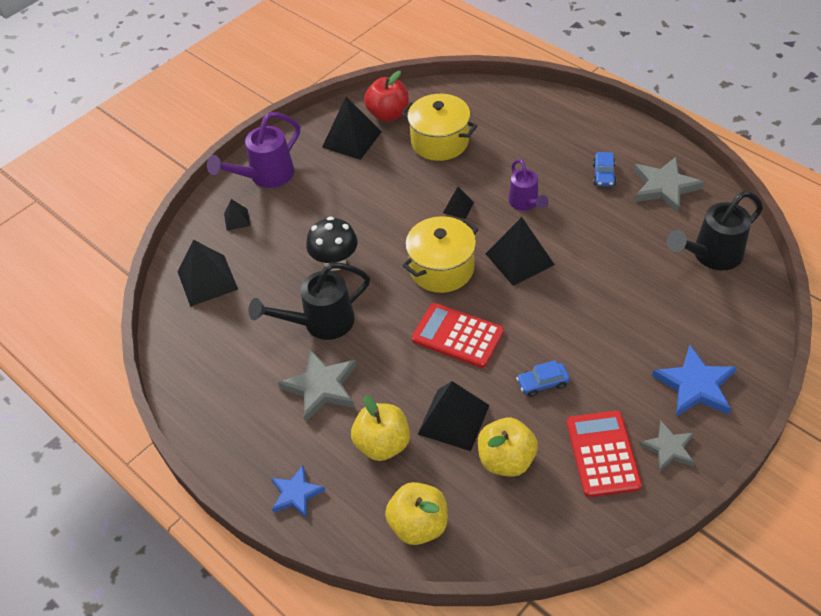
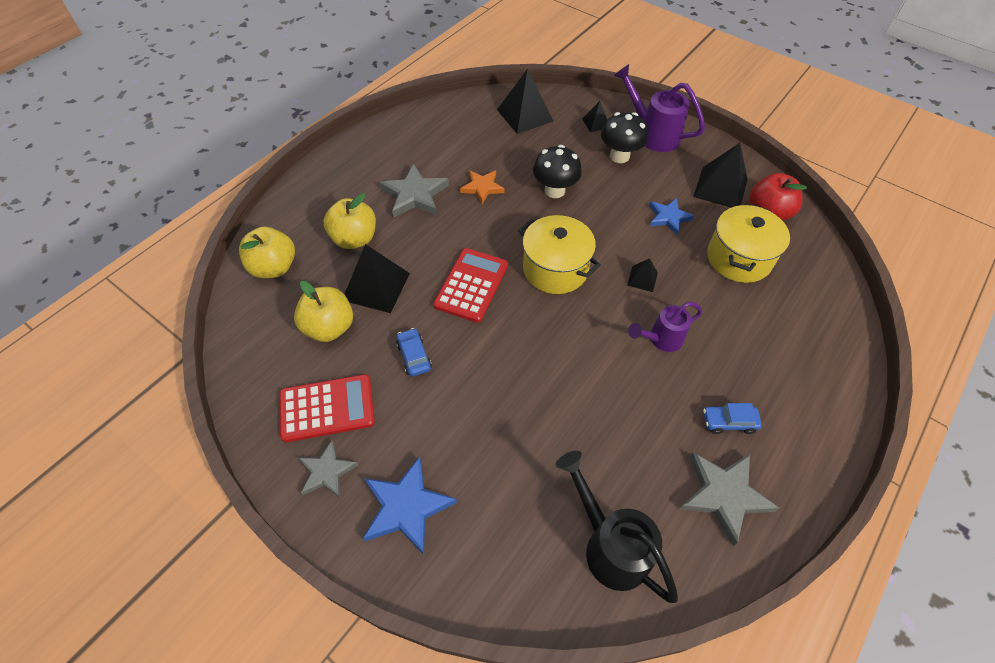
camera: 80 degrees right, 5 degrees up
black watering can [249,262,370,340] -> orange star [460,170,505,204]
blue star [271,465,325,518] -> blue star moved to [649,198,694,235]
black pyramid [486,217,555,286] -> none
none -> black mushroom [601,112,648,163]

